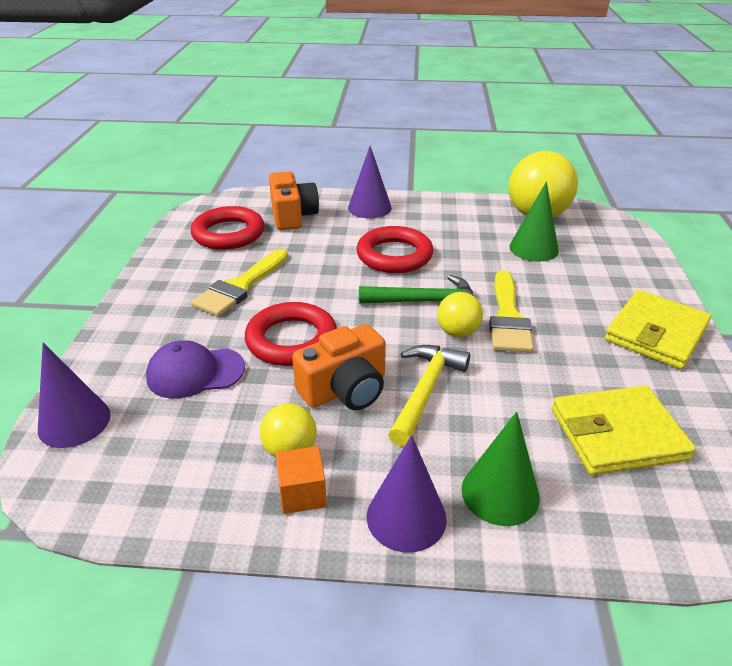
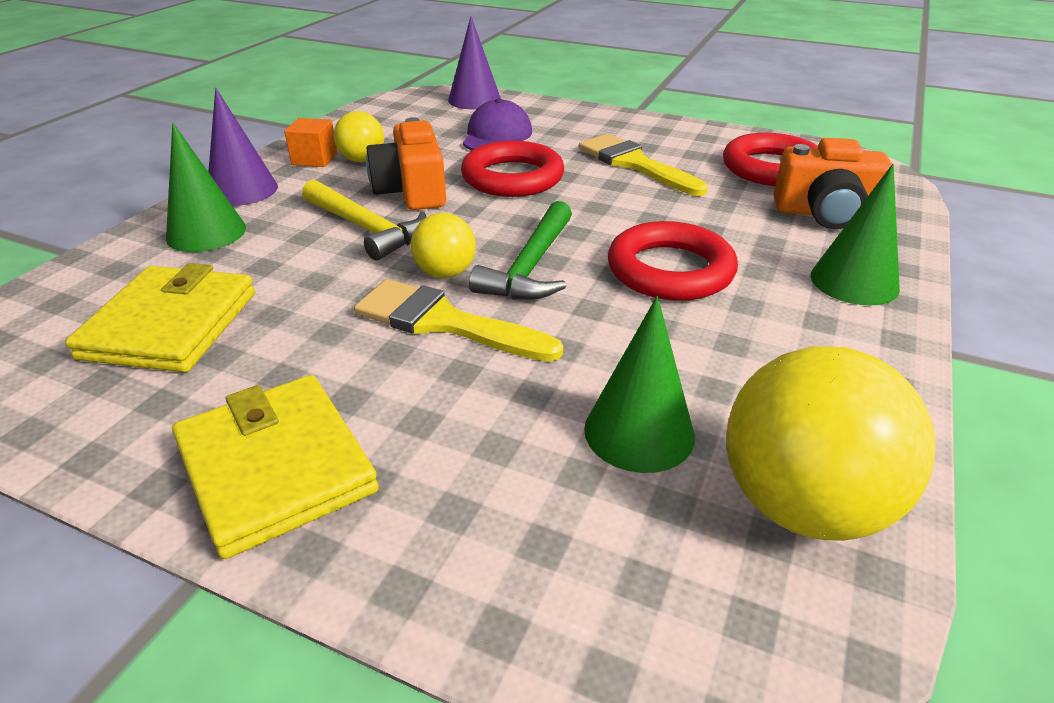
camera: 110 degrees right, 0 degrees up
purple cone [348,146,392,218] -> green cone [811,164,900,306]

